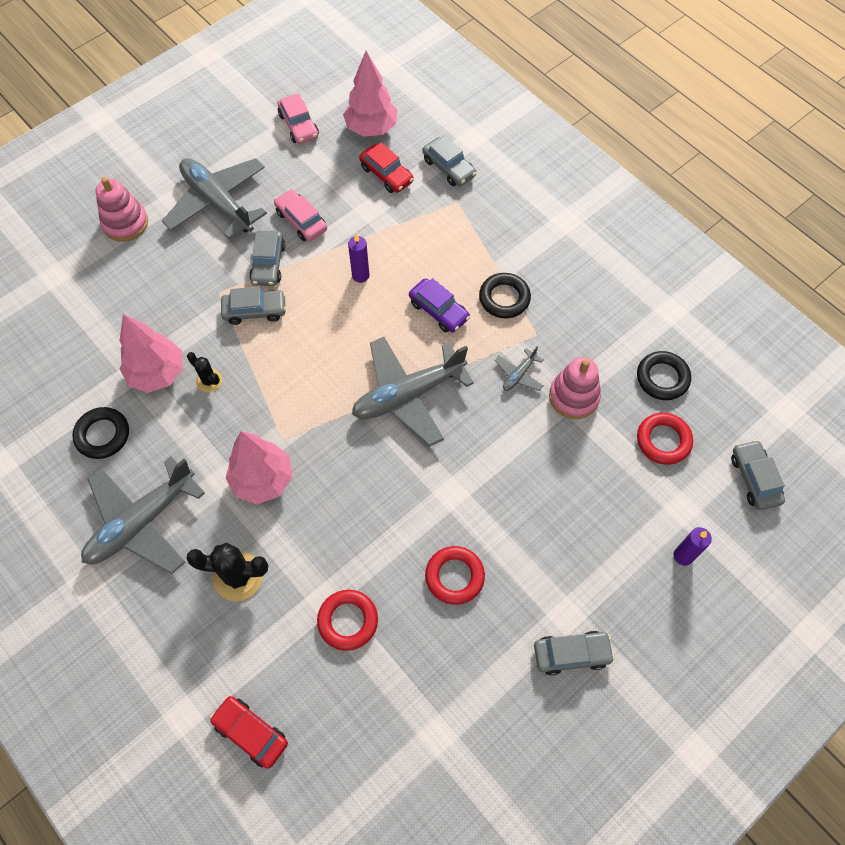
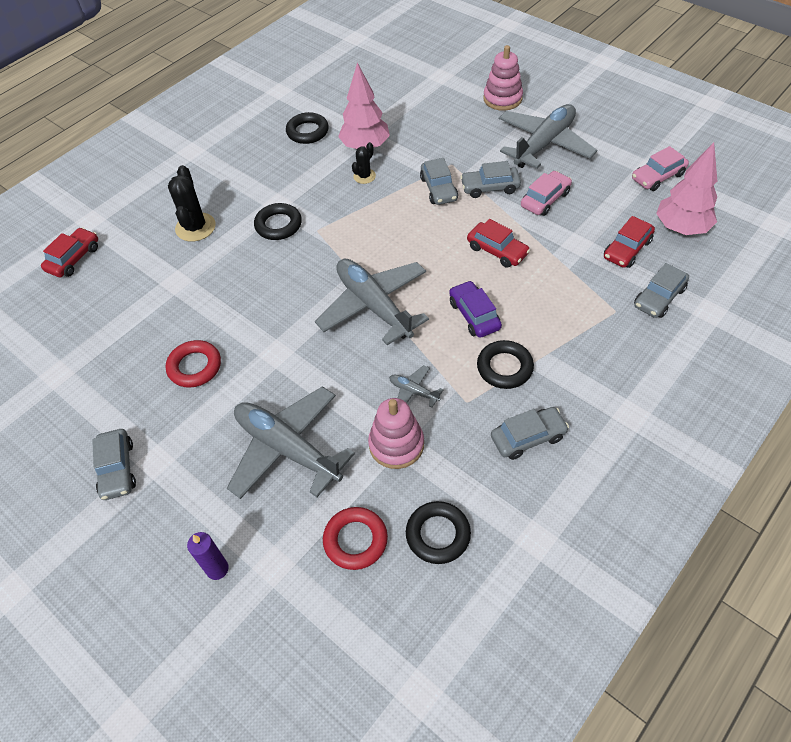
camera: 85 degrees right, 10 degrees down
grey plane [81,456,205,574] -> grey plane moved to [227,386,355,499]
pink tree [226,431,293,504] -> black ring [254,203,302,240]
red ring [317,590,378,651] -> none
purple candle [348,234,370,283] -> red car [467,219,530,268]
purple car [409,278,470,332] -> purple car turned 120 degrees clockwise [449,281,502,338]
grey car [731,440,785,510] -> grey car moved to [491,407,569,460]

